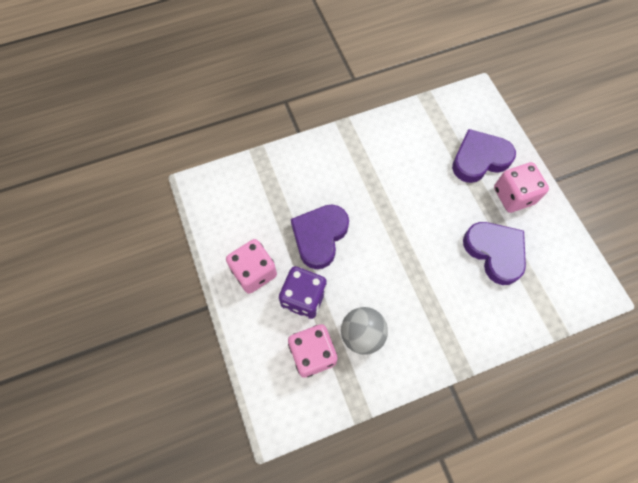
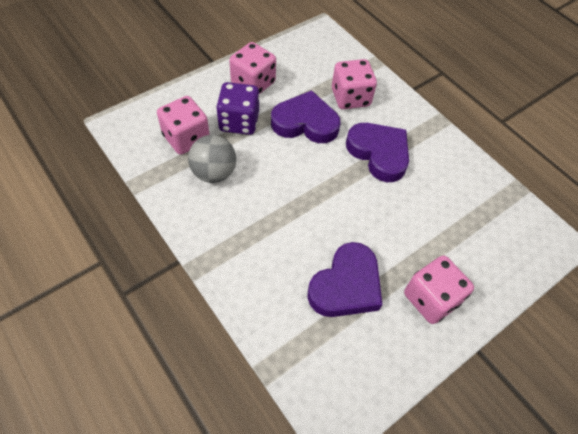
camera: 70 degrees right, 10 degrees down
purple heart [452,129,516,183] -> purple heart moved to [346,123,409,182]
none -> pink dice [332,59,377,109]

